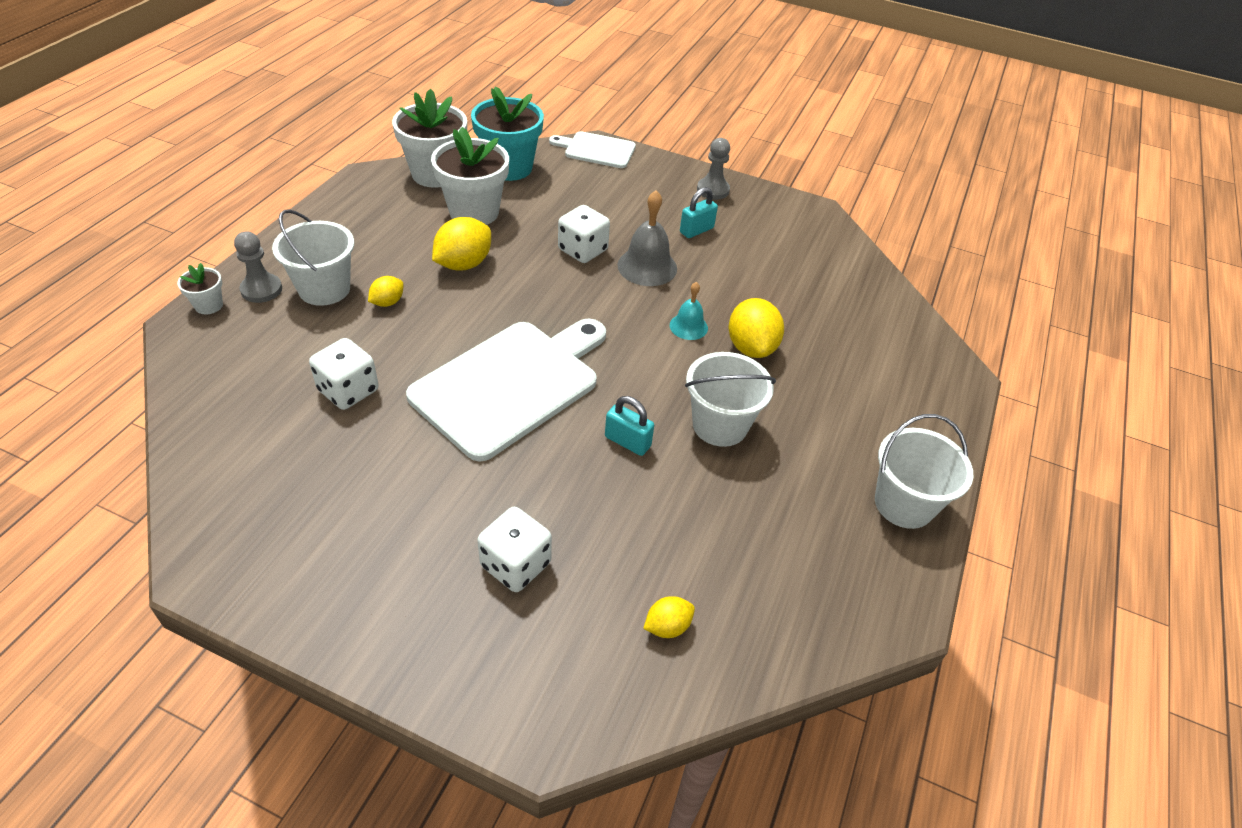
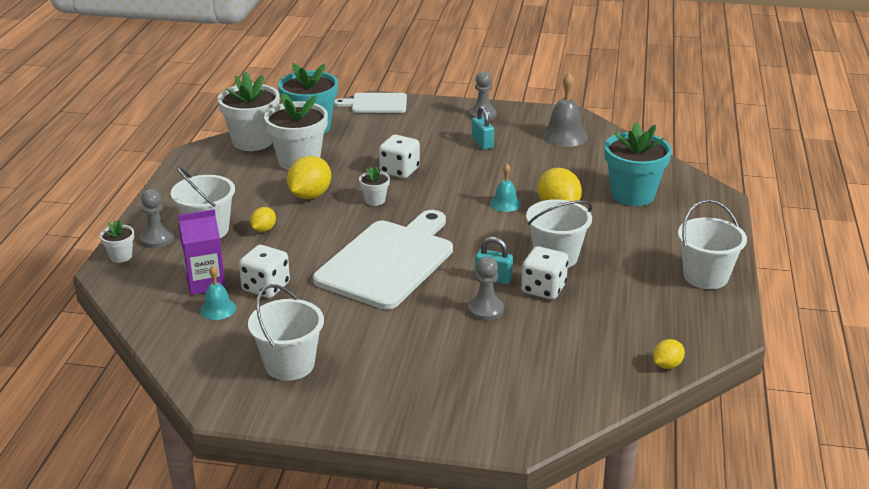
camera: 10 degrees left, 15 degrees down
white dice [477,507,552,592] -> white dice moved to [521,246,568,300]
grey bell [617,190,677,286] -> grey bell moved to [541,73,588,147]
yellow lemon [643,596,695,638] -> yellow lemon moved to [653,339,685,369]
turquoise padlock [680,187,718,238] -> turquoise padlock turned 60 degrees counterclockwise [472,106,494,150]
none -> purple carton [178,209,226,295]
none -> turquoise bell [200,266,236,320]
none -> white bucket [248,284,324,381]
none -> white flower pot [359,166,390,206]
none -> grey pawn [468,257,504,321]
none -> turquoise flower pot [605,122,672,206]

